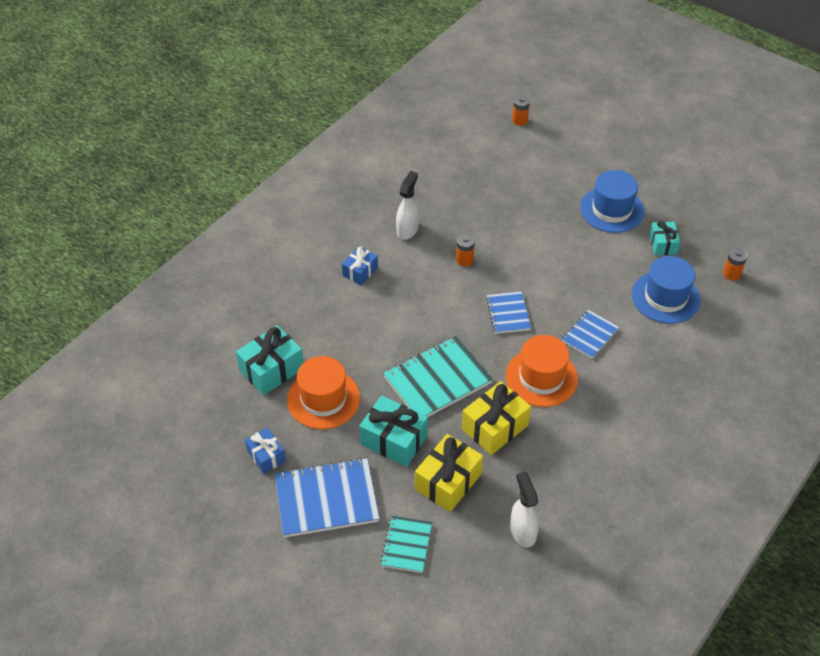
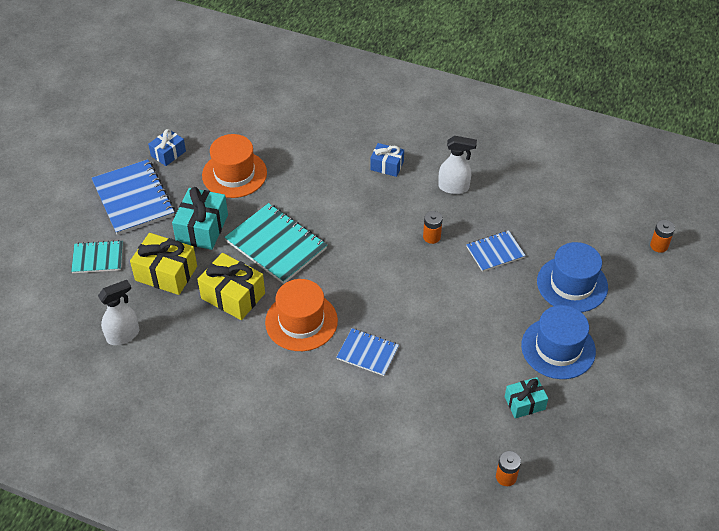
camera: 75 degrees right, 0 degrees up
turquoise gift [236,325,304,395] -> none
blue notebook [486,291,531,334] -> blue notebook moved to [466,230,526,272]
blue hat [632,256,701,324] -> blue hat moved to [537,242,608,312]

